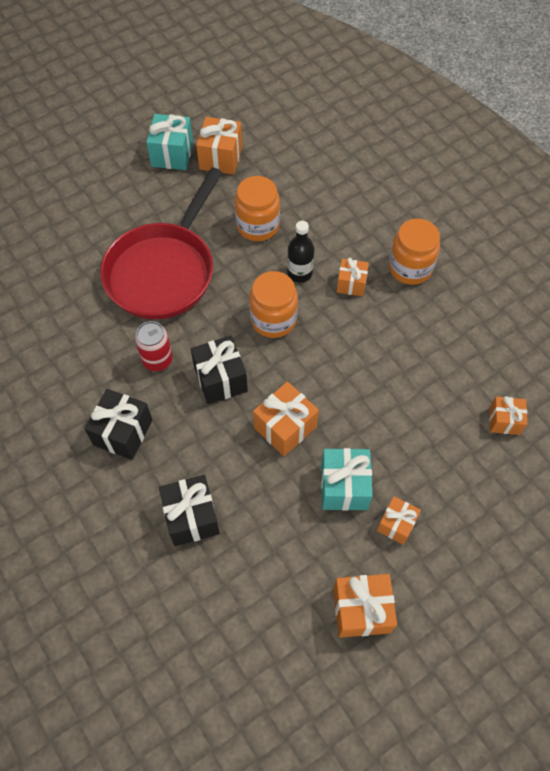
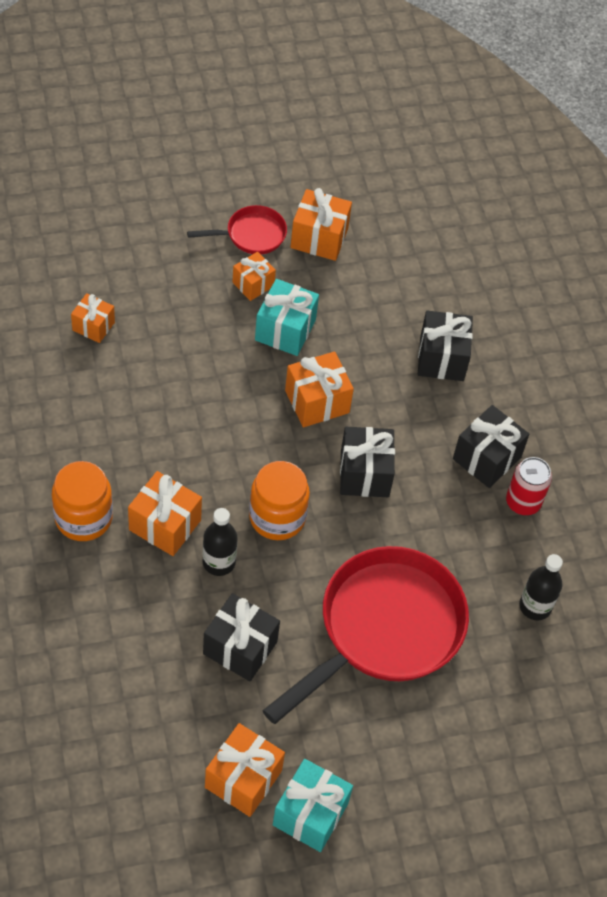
camera: 165 degrees left, 5 degrees down
red can [135,321,173,371] -> red can moved to [506,457,552,515]
orange jar [235,176,280,241] -> black gift [203,593,280,681]
orange gift [337,258,369,296] -> orange gift [128,471,202,556], size x1.57
none -> red pan [187,205,287,254]
none -> black bottle [519,554,563,620]

